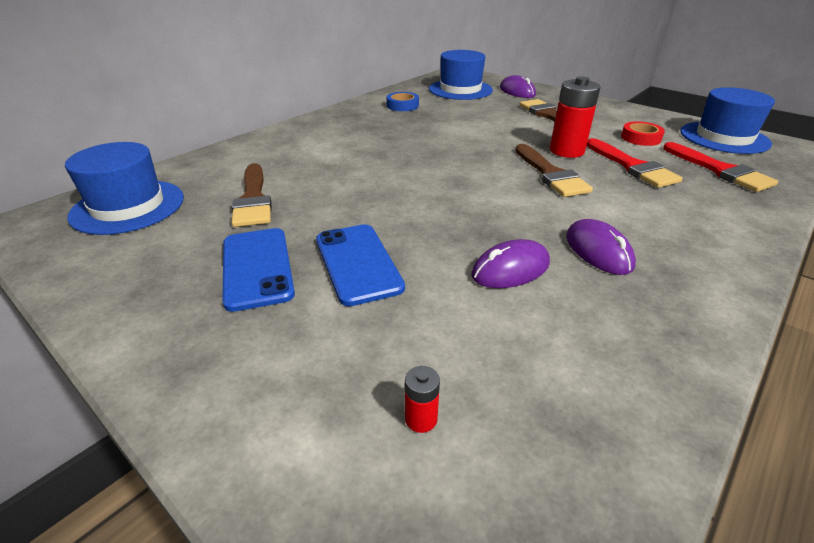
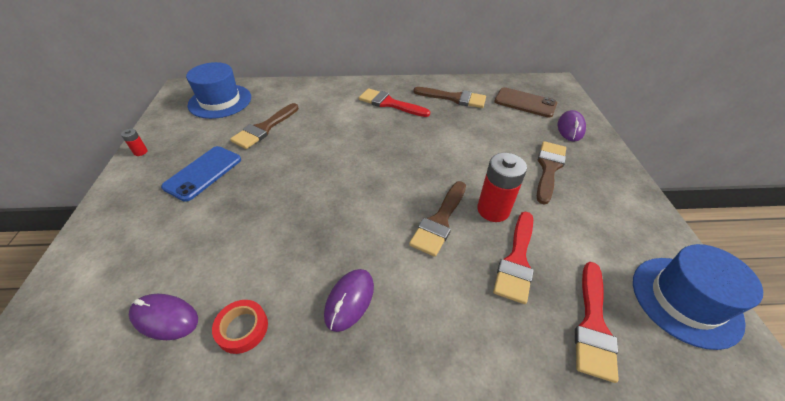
camera: 45 degrees right, 10 degrees up
blue phone [316,224,405,306] -> none
blue tape [387,92,419,111] -> brown brush [413,87,486,108]
red battery [405,366,440,433] -> red battery moved to [121,129,148,156]
blue hat [429,50,493,100] -> brown phone [494,87,557,118]
purple mouse [472,239,550,288] -> purple mouse moved to [129,294,198,340]
red tape [621,121,665,146] -> red tape moved to [212,300,268,354]
none -> red brush [359,88,430,117]

